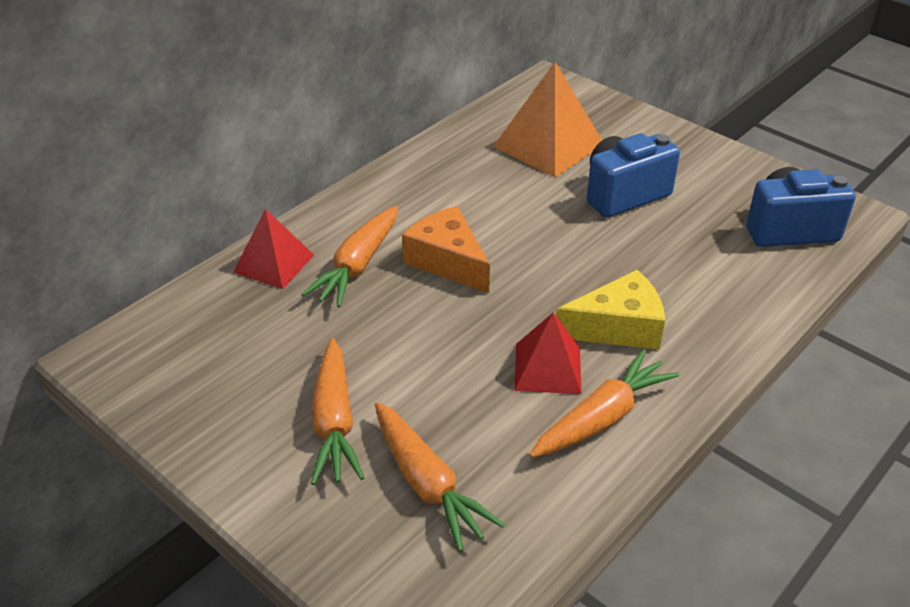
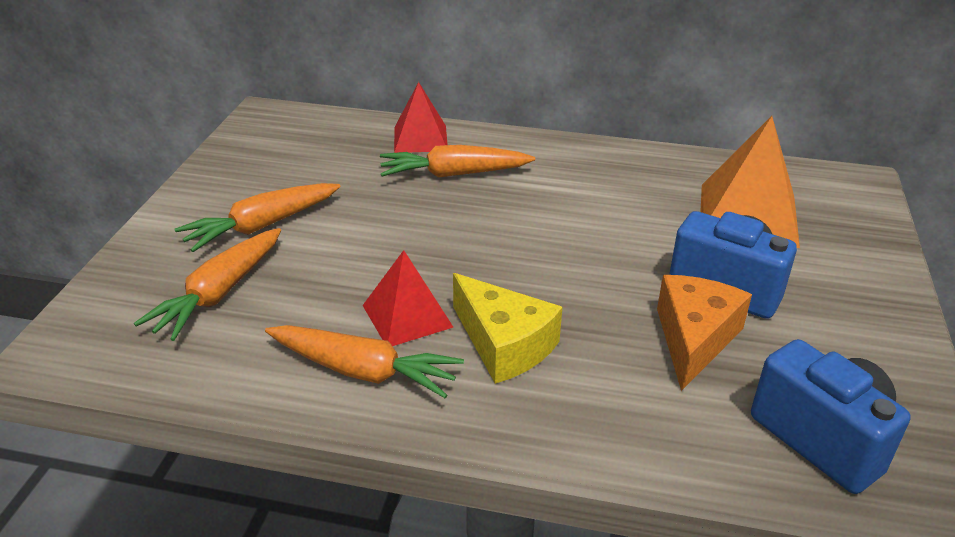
camera: 60 degrees right, 5 degrees down
orange cheese [402,206,490,293] -> orange cheese moved to [657,275,752,391]

